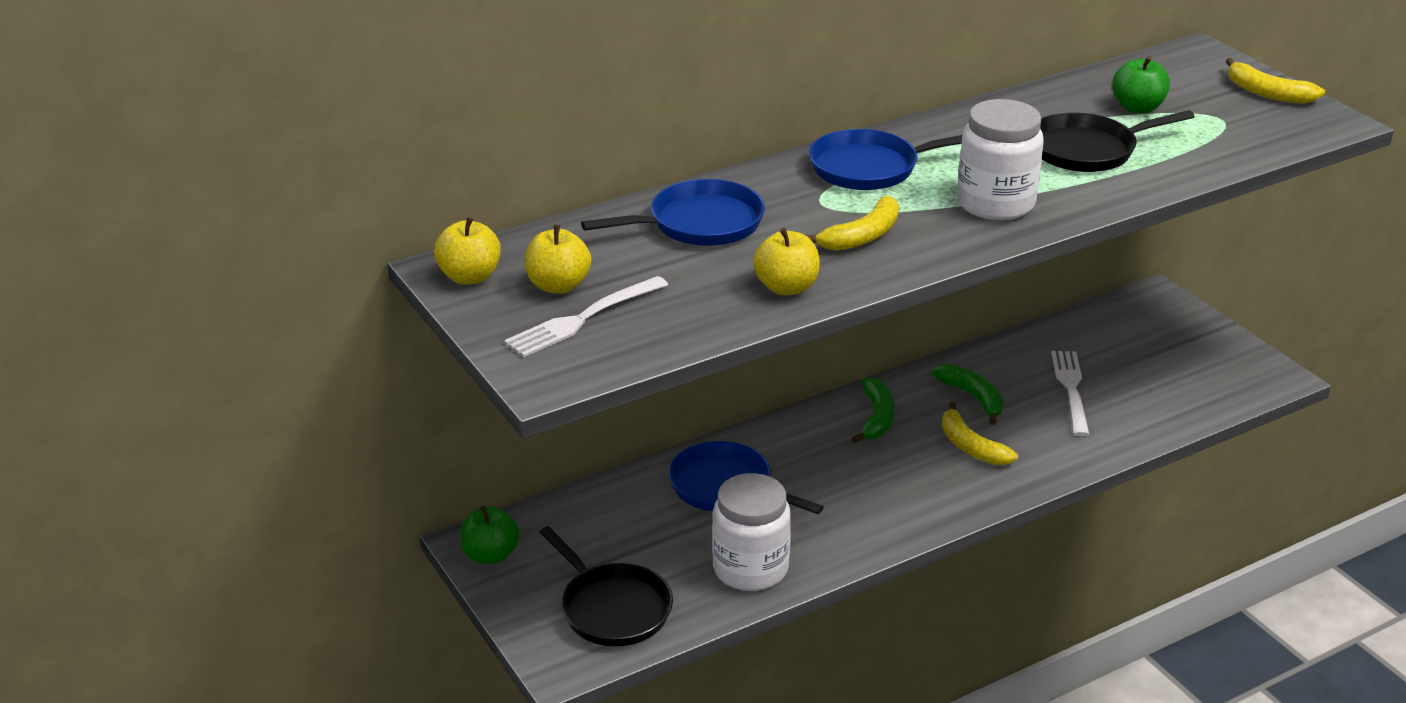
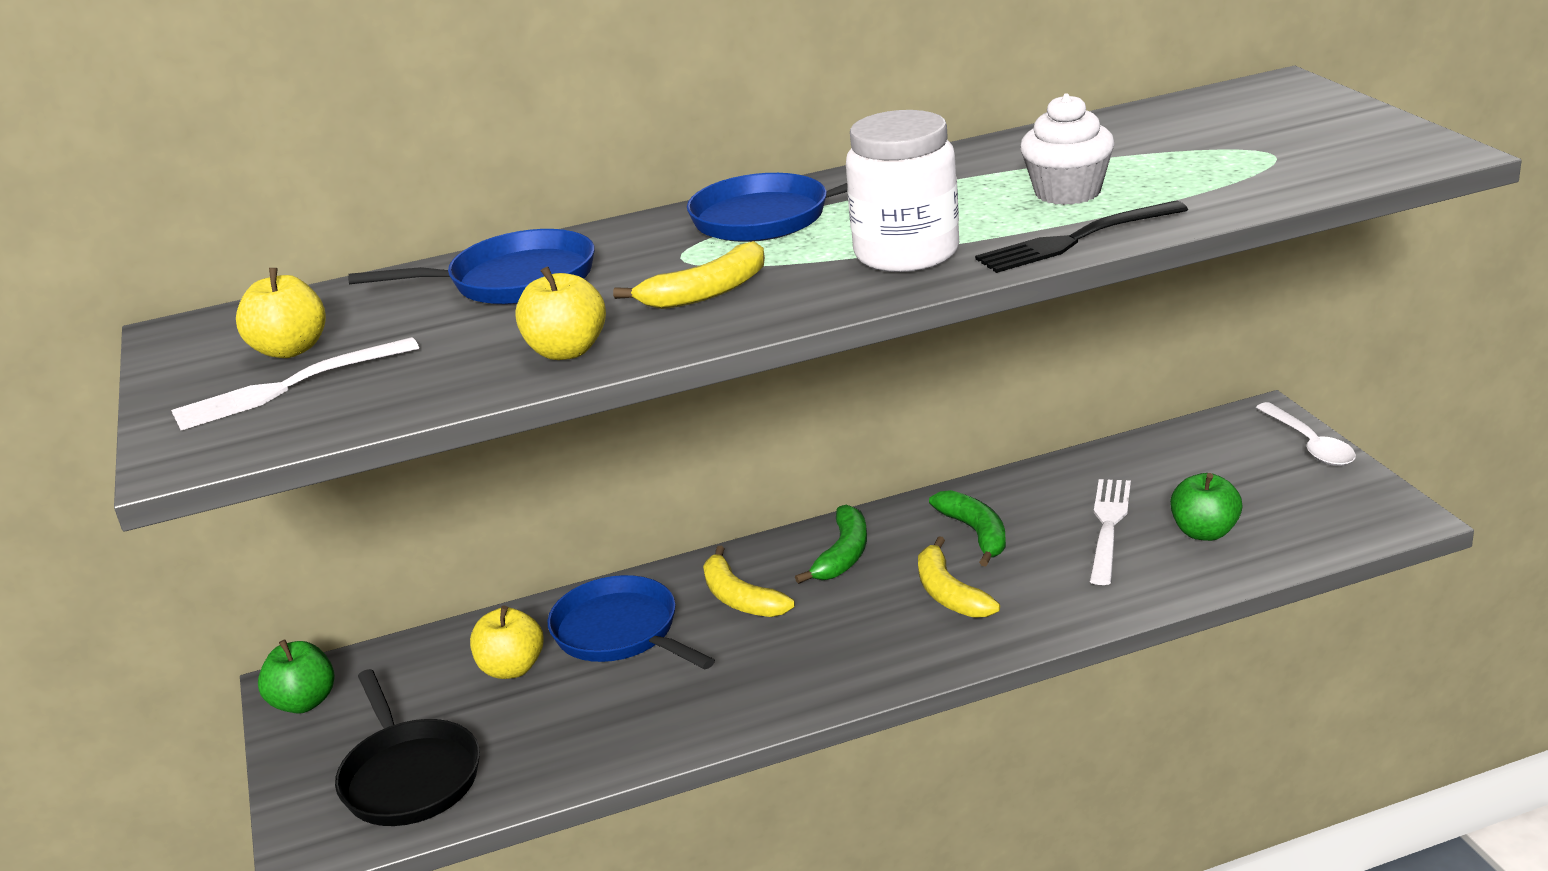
camera: 15 degrees right, 5 degrees down
yellow apple [434,217,501,285] -> yellow apple moved to [470,606,544,679]
white jar [712,473,791,591] -> none
black pan [1040,110,1194,172] -> white cupcake [1020,93,1114,205]
green apple [1112,56,1170,113] -> green apple moved to [1170,473,1242,541]
yellow banana [1226,58,1325,104] -> yellow banana moved to [703,546,795,617]
none -> black fork [975,201,1188,273]
none -> white spoon [1256,402,1356,466]

